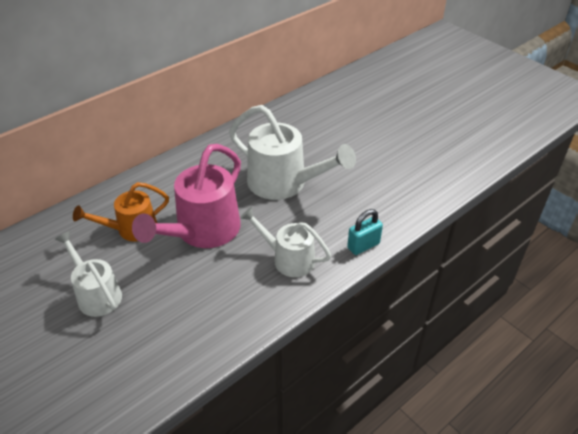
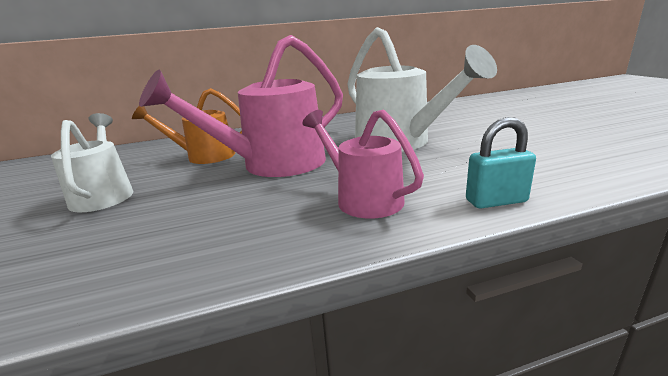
camera: 25 degrees right, 20 degrees down
white watering can [240,207,331,277] -> pink watering can [302,109,424,219]

